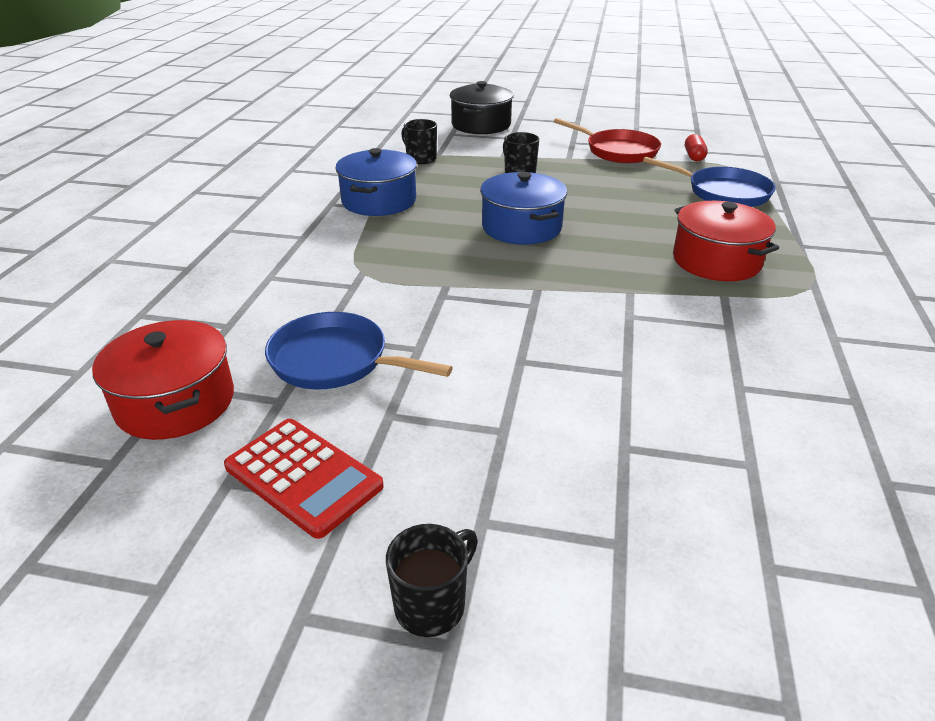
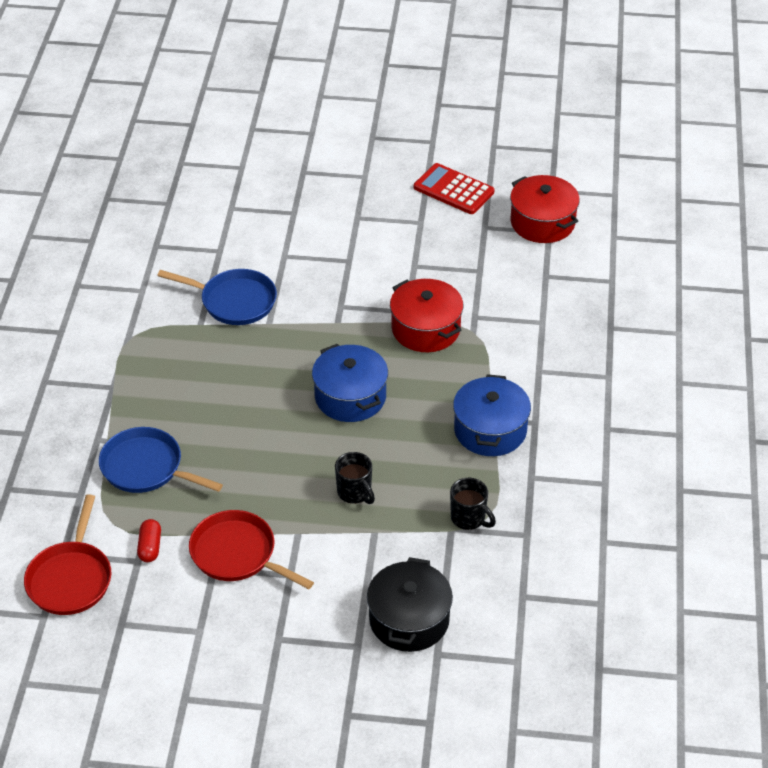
camera: 175 degrees right, 10 degrees up
blue pan [265,312,453,389] -> blue pan moved to [157,269,277,325]
black mug [386,524,478,637] -> none
red pot [673,201,779,281] -> red pot moved to [390,279,463,352]
none -> red pan [24,494,111,615]

